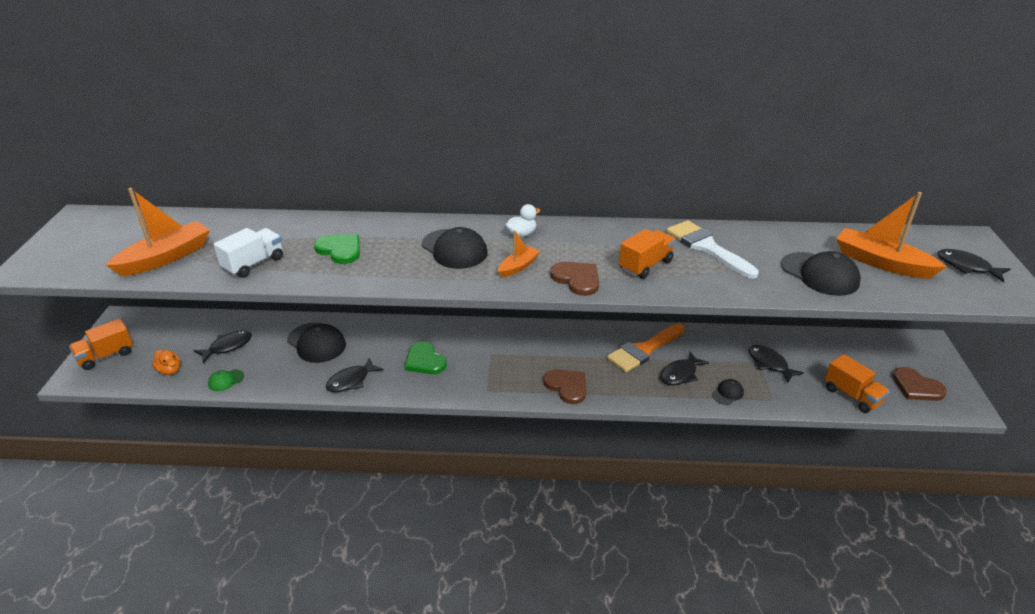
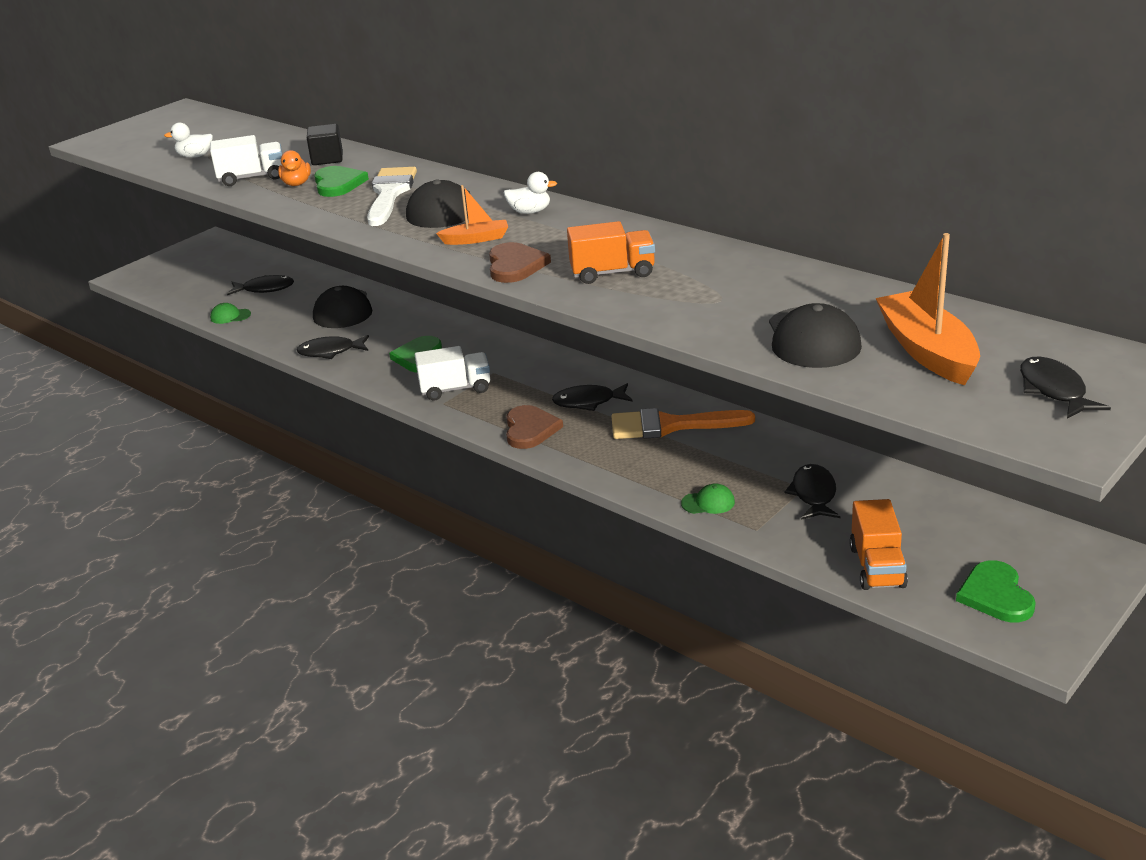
camera: 40 degrees right, 5 degrees down
orange truck [69,318,133,370] -> none
orange boat [106,188,210,276] -> white duck [164,122,213,158]
orange duck [152,349,180,375] -> orange duck moved to [278,150,311,186]
black fish [661,352,709,385] -> black fish moved to [552,383,632,411]
white brush [667,220,759,279] -> white brush moved to [367,167,417,226]
black cap [712,379,744,405] -> green cap [681,483,735,514]
brown heart [893,367,947,401] -> green heart [956,560,1036,622]
none -> black cube [307,124,343,165]
none -> white truck [415,346,490,400]

